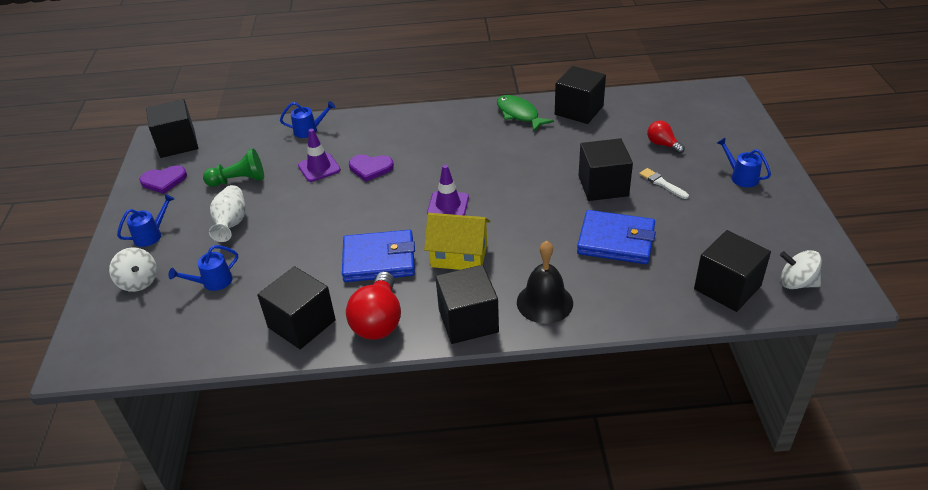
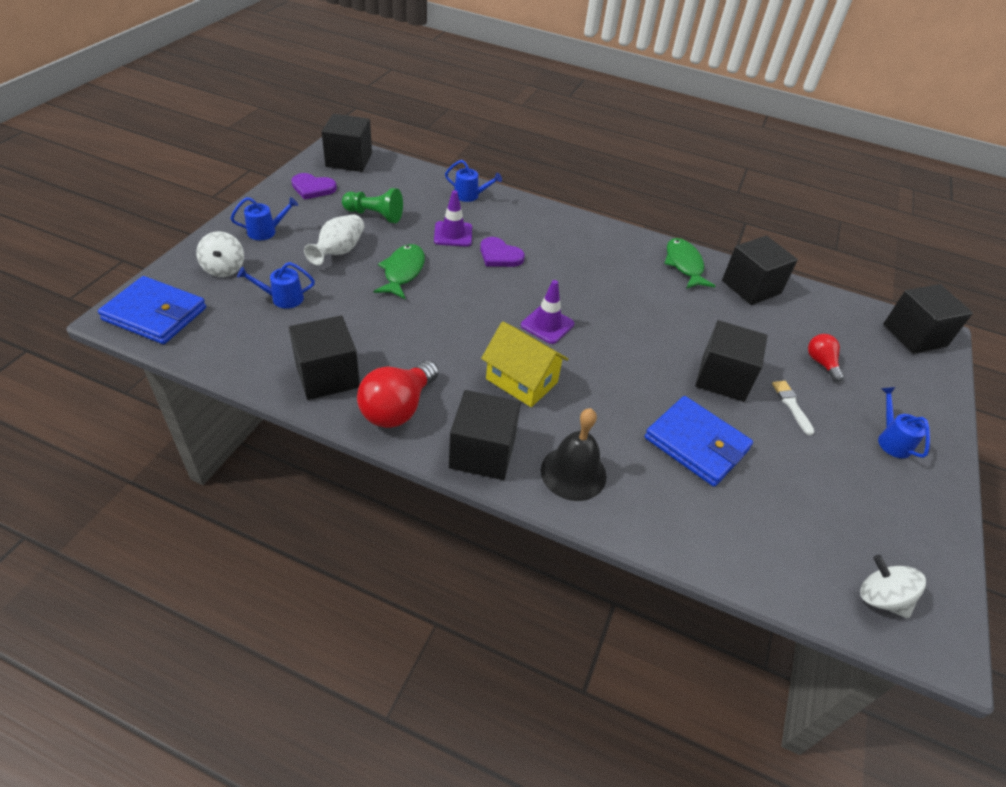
camera: 20 degrees right, 5 degrees up
blue wallet [342,230,415,282] -> blue wallet moved to [98,276,206,344]
black cube [694,230,771,312] -> black cube moved to [883,284,973,354]
none -> green fish [374,244,425,299]

